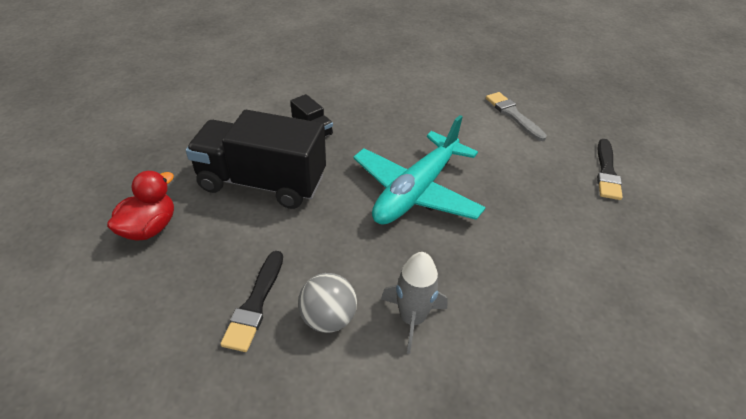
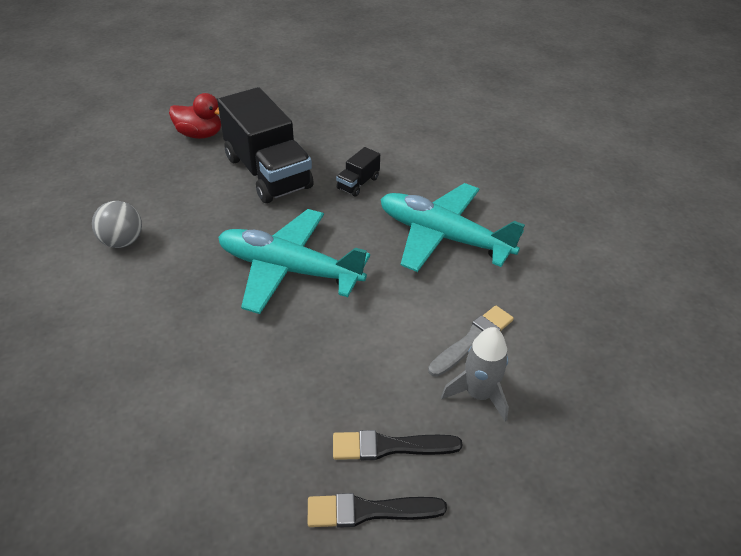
camera: 75 degrees right, 0 degrees up
black truck [186,110,326,209] -> black truck turned 150 degrees clockwise [218,87,314,203]
black brush [221,251,283,352] -> black brush moved to [308,493,447,528]
grey rocket [381,252,448,354] -> grey rocket moved to [441,327,509,421]
none -> turquoise plane [380,183,525,272]

